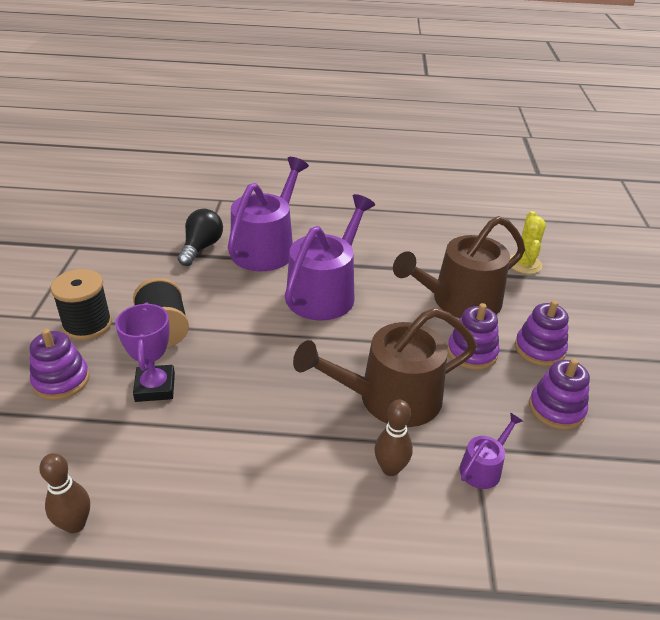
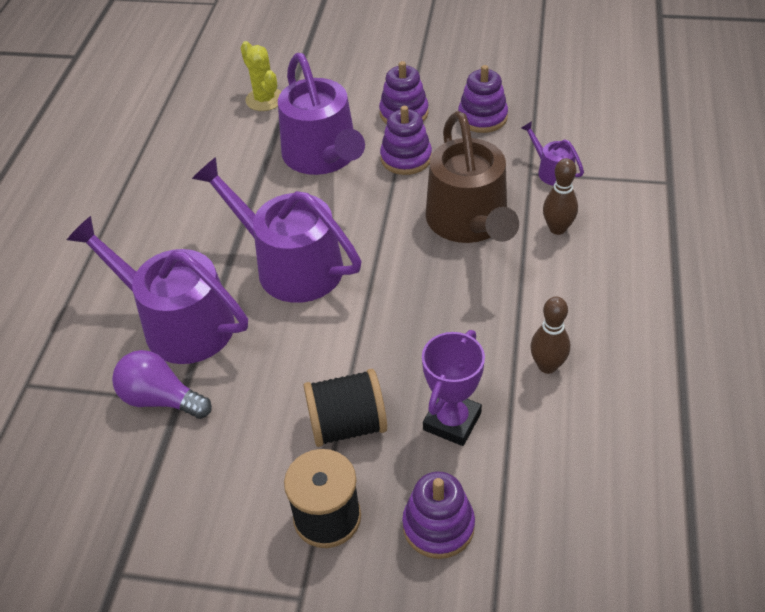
camera: 80 degrees left, 10 degrees up
brown bowling pin [39,453,90,533] -> brown bowling pin moved to [530,296,570,374]
purple trophy [115,302,175,402] -> purple trophy turned 60 degrees counterclockwise [422,330,485,446]
black light bulb [178,209,223,266] -> purple light bulb [112,350,212,419]
brown watering can [393,216,525,318] -> purple watering can [278,53,365,175]
yellow cactus [510,211,546,274] -> yellow cactus turned 45 degrees clockwise [240,41,282,111]

